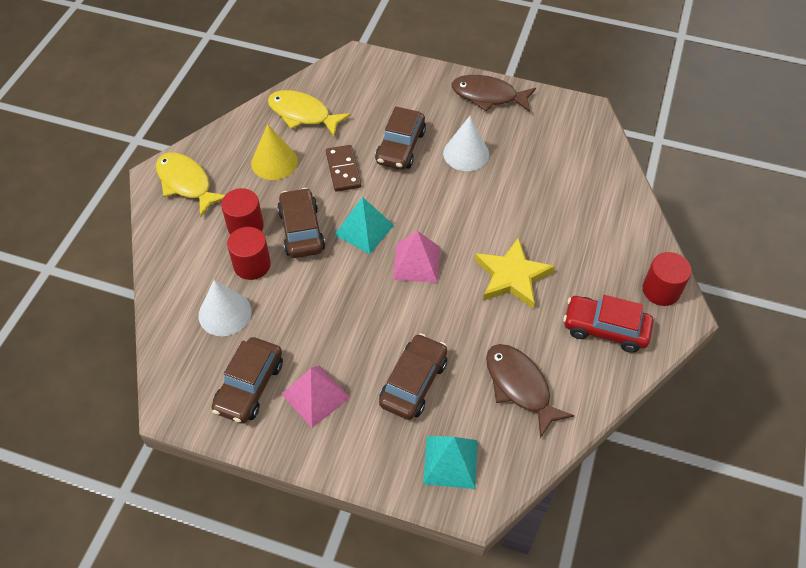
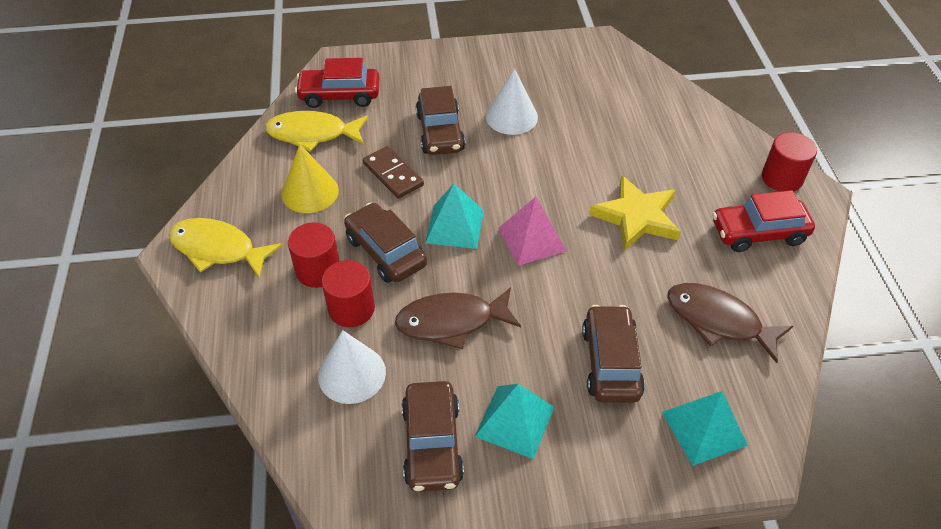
camera: 25 degrees left, 5 degrees down
pink pyramid [282,365,350,428] -> turquoise pyramid [475,384,554,459]
brown fish [451,75,536,112] -> brown fish moved to [395,287,521,349]
none -> red car [295,58,380,108]

